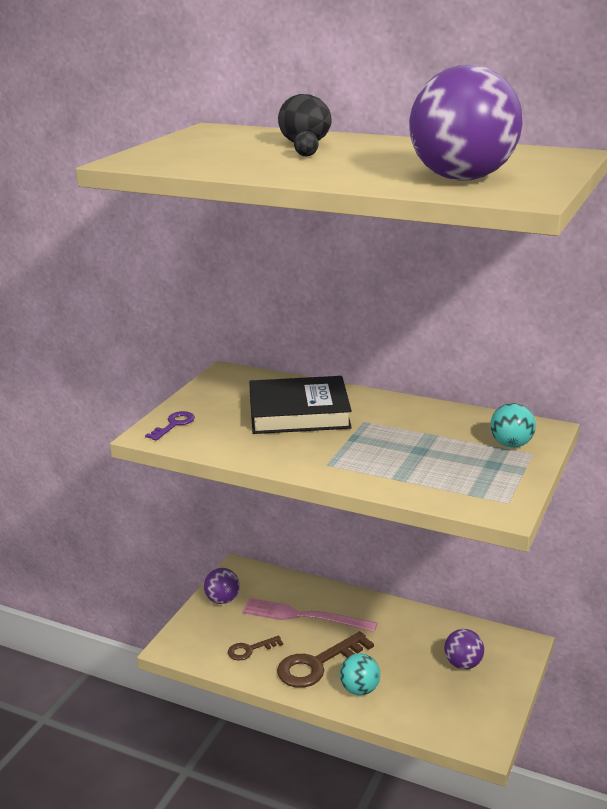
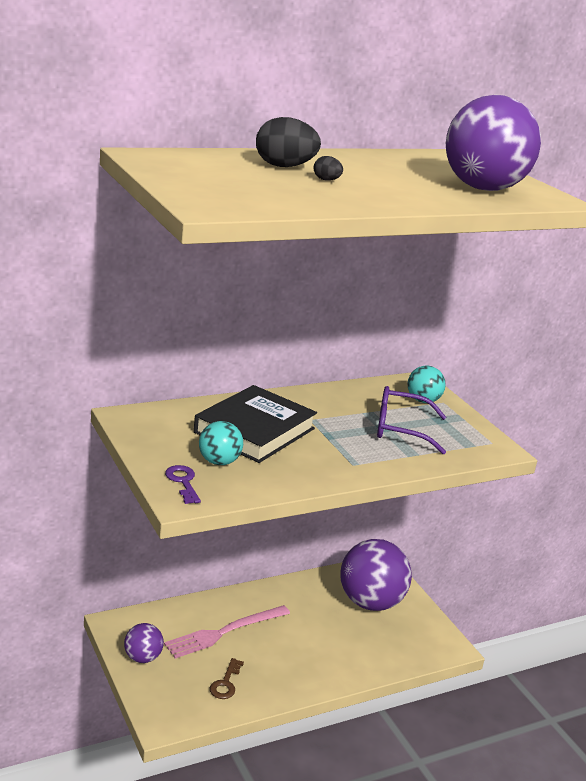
camera: 55 degrees left, 0 degrees up
brown key [277,631,374,688] -> none
turquoise ball [340,653,380,695] -> turquoise ball moved to [199,421,243,465]
purple ball [444,629,484,669] -> purple ball [340,539,412,611], size x2.02
none -> purple glasses [377,386,446,454]

